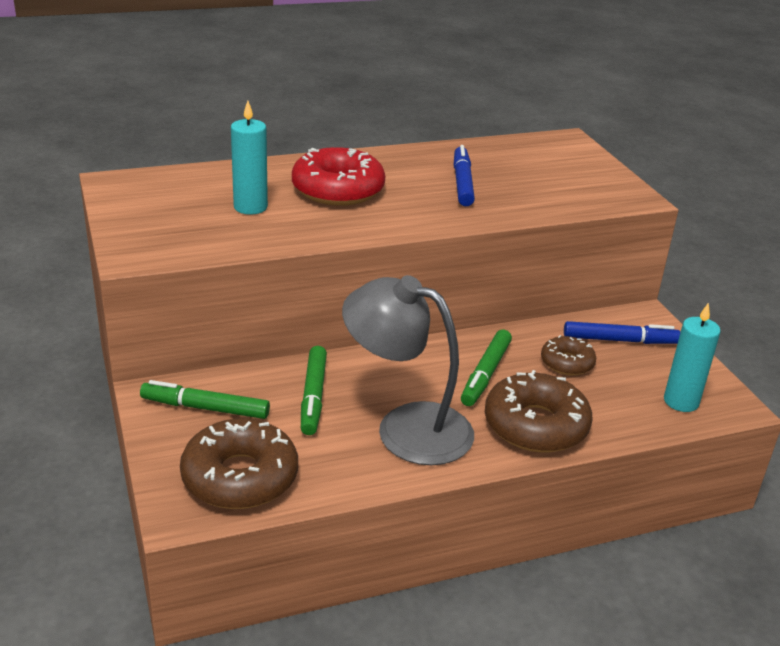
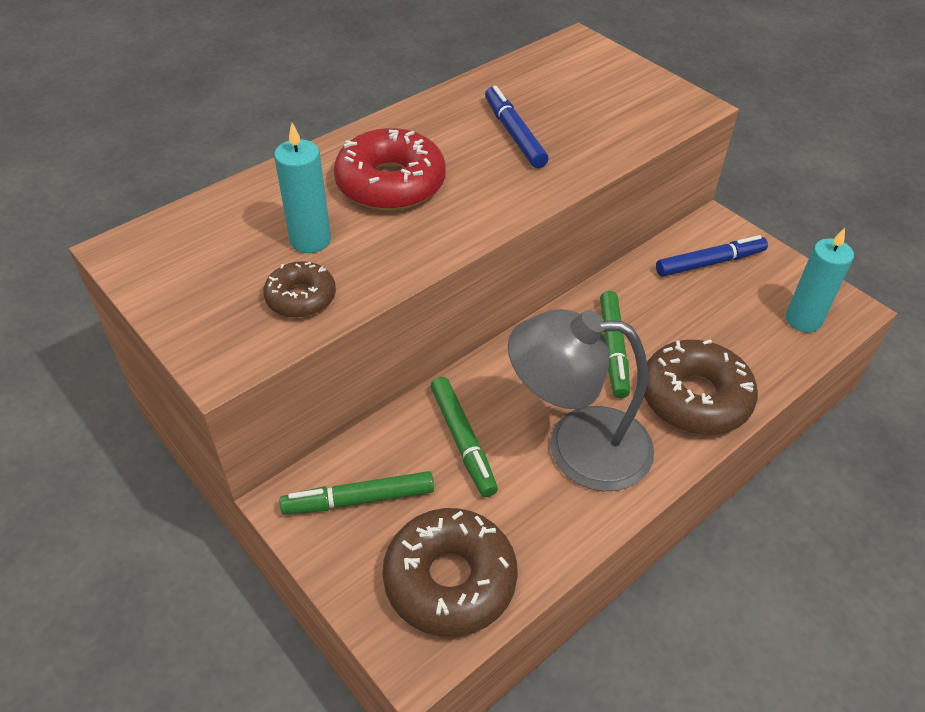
camera: 20 degrees left, 15 degrees up
brown donut [541,335,596,375] -> brown donut moved to [263,261,336,318]

